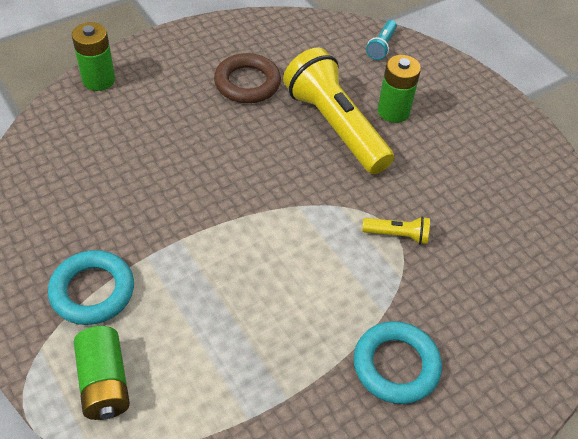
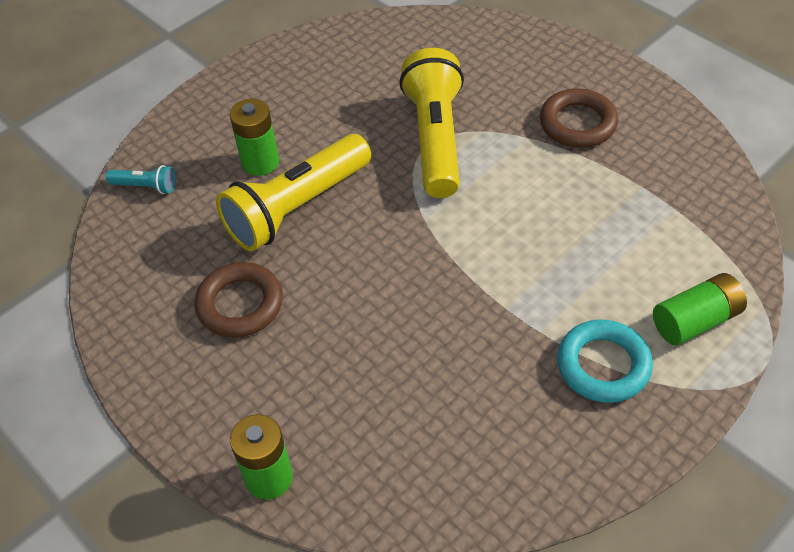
camera: 95 degrees left, 0 degrees up
turquoise ring [354,321,442,404] -> brown ring [540,88,618,148]
yellow flashlight [362,216,430,244] -> yellow flashlight [399,48,464,198], size x2.34

